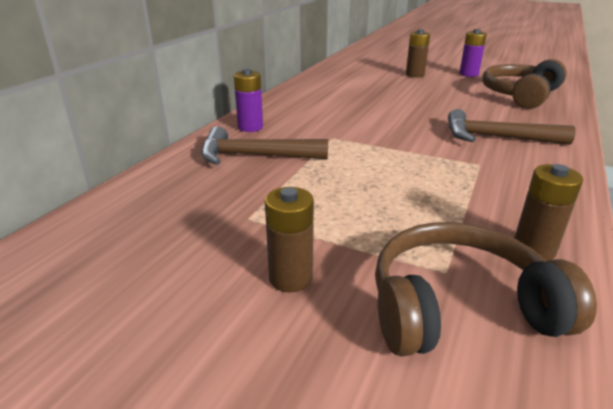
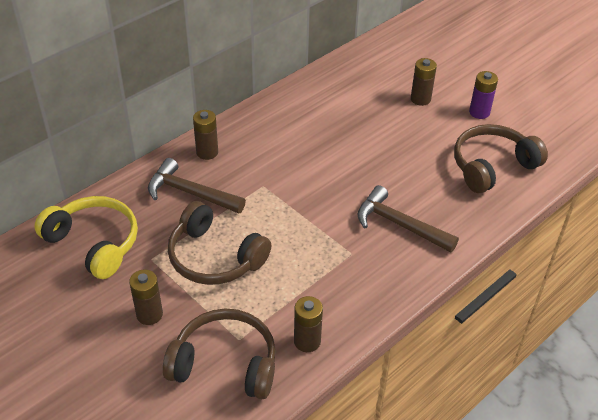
camera: 20 degrees right, 15 degrees up
purple battery [234,69,263,132] -> brown battery [193,110,218,160]
none -> yellow headphones [34,196,138,279]
none -> brown headphones [168,201,271,285]

